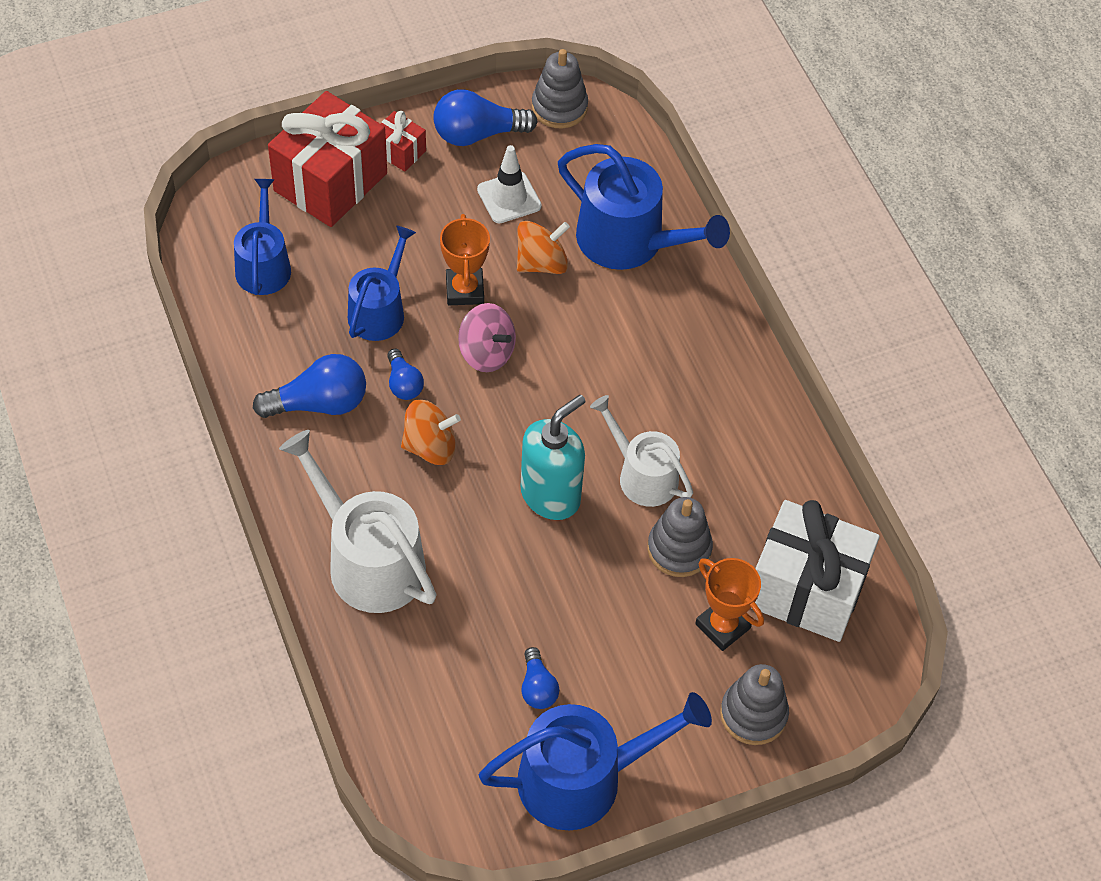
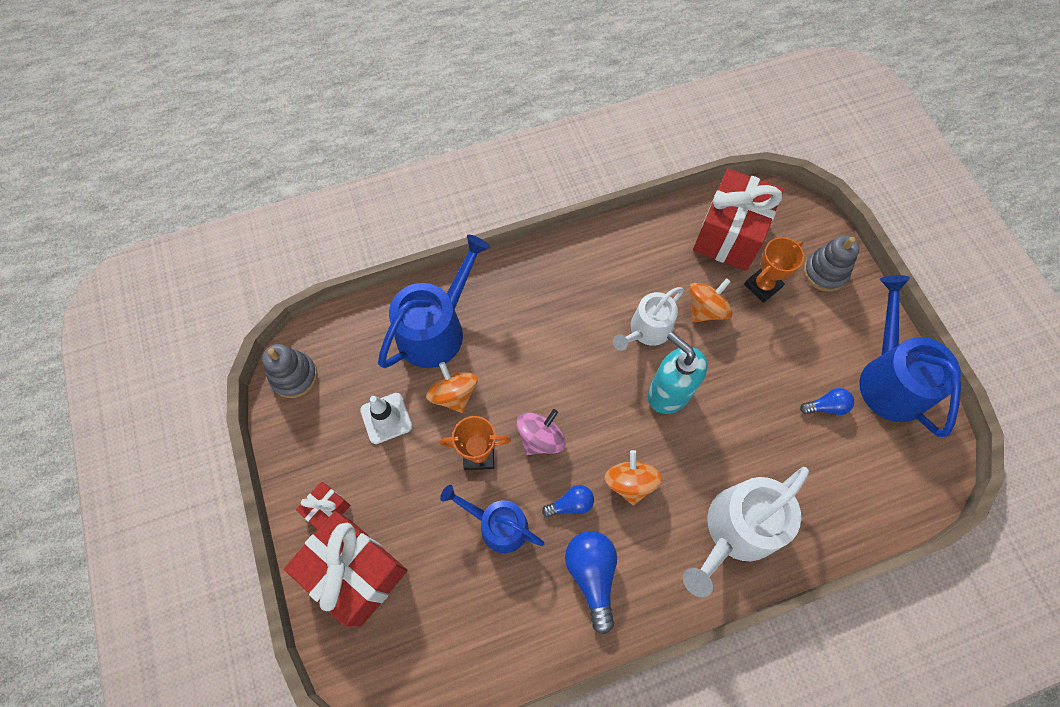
camera: 85 degrees left, 10 degrees up
blue watering can [234,179,291,295] -> none
blue light bulb [433,90,538,146] -> none
grey stacking toy [647,497,713,577] -> orange spinning top [689,278,733,322]
white gift [755,500,880,642] -> red gift [693,168,784,271]

